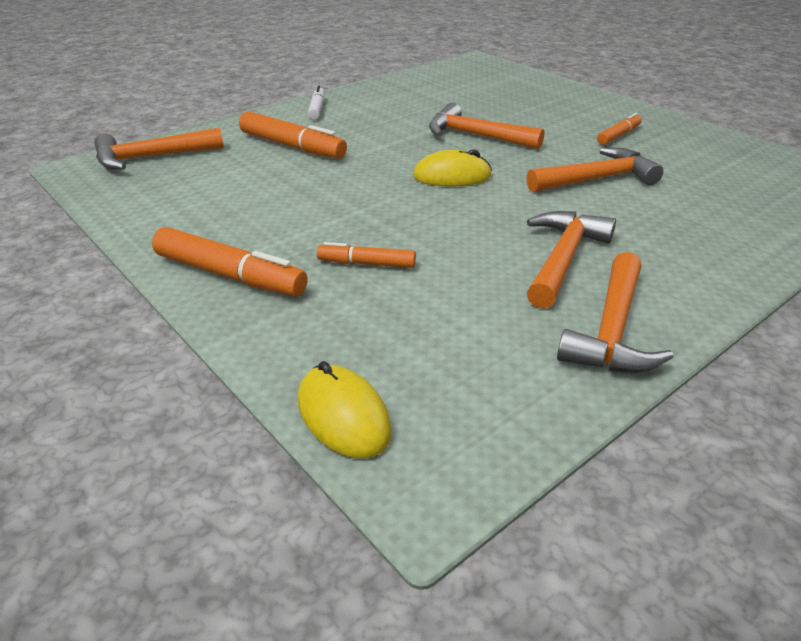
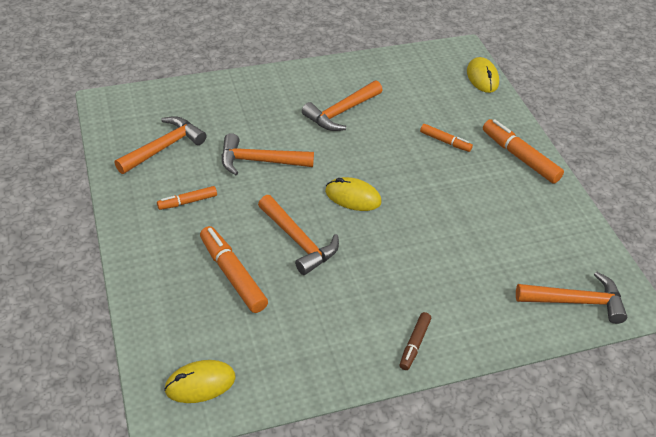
camera: 160 degrees left, 10 degrees up
orange marker [239,111,347,159] -> orange marker moved to [200,226,268,313]
white marker [308,86,325,120] -> brown marker [400,312,431,370]
orange hammer [557,252,674,373] -> orange hammer moved to [114,116,207,174]
none -> yellow mouse [164,360,236,403]

